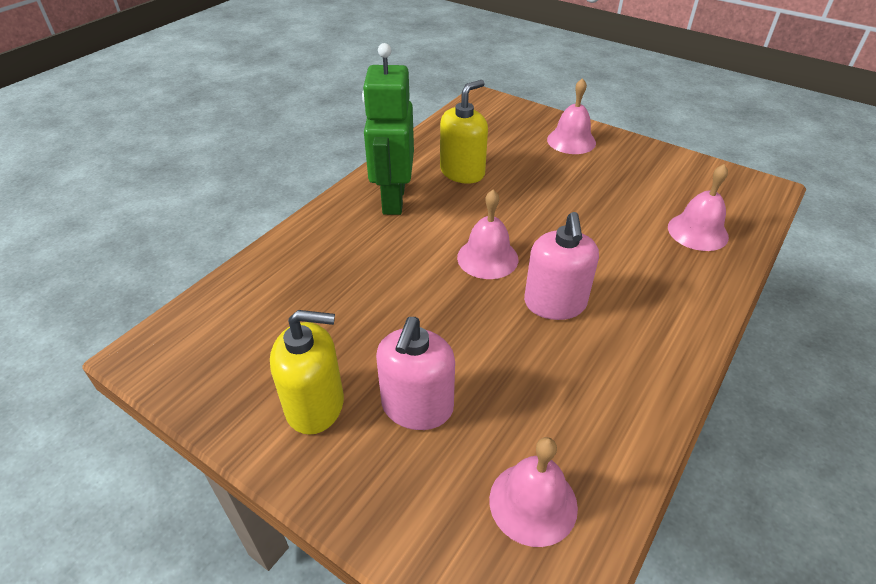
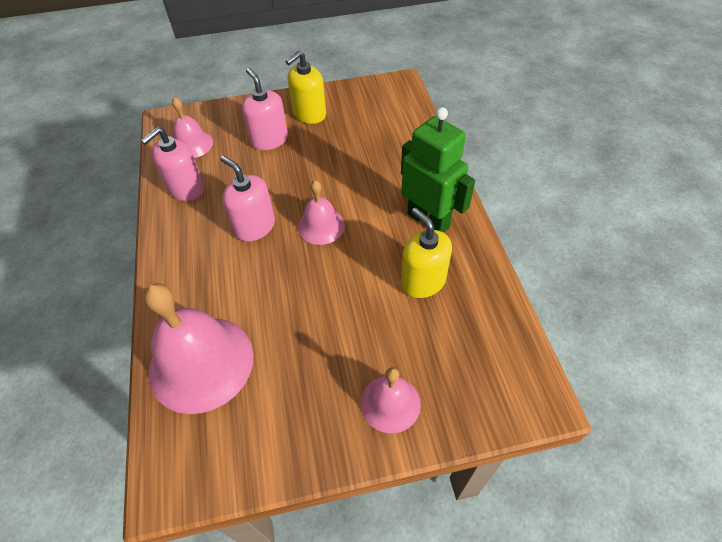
camera: 135 degrees right, 10 degrees up
yellow soap dispenser [440,80,488,184] -> yellow soap dispenser turned 150 degrees clockwise [401,208,452,298]
pink bell [668,164,729,251] -> pink bell [144,283,254,414], size x1.84
none -> pink soap dispenser [141,127,204,201]

